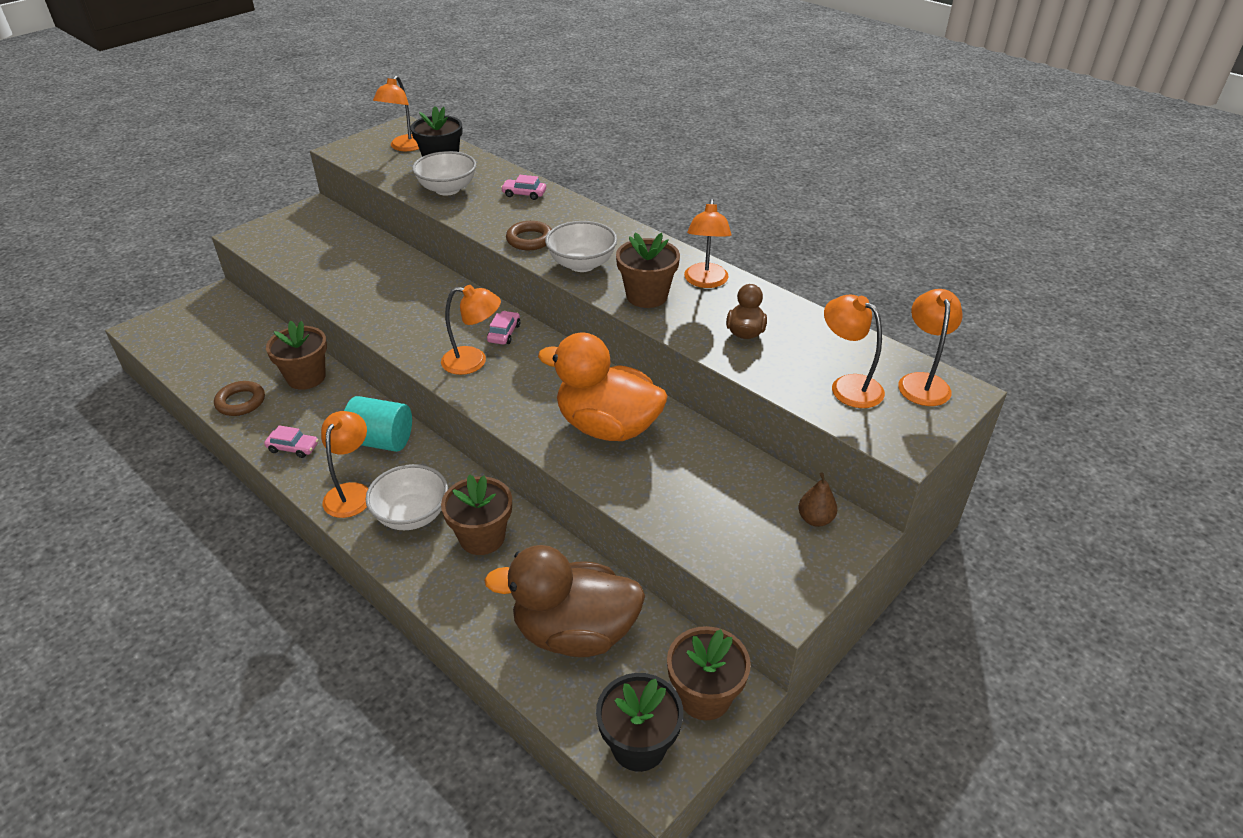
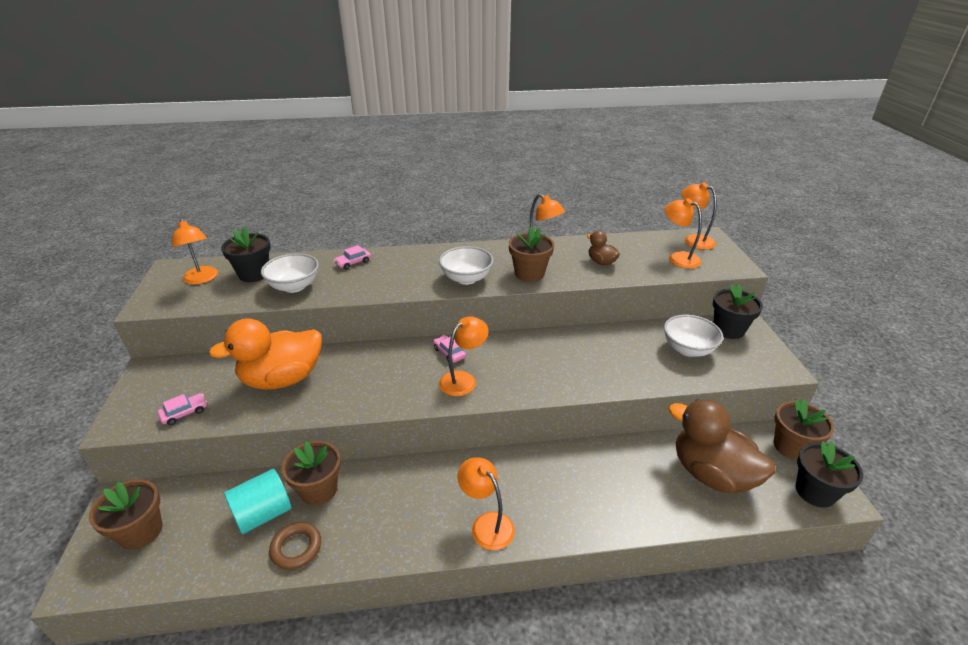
camera: 50 degrees left, 5 degrees down
pink car [264,425,318,458] -> pink car moved to [157,393,207,425]
turquoise cylinder [344,396,412,452] -> turquoise cylinder moved to [224,469,292,534]
white bowl [366,464,448,530] -> white bowl moved to [664,315,723,357]
brown flower pot [441,474,512,555] -> brown flower pot moved to [89,479,162,550]
brown duck [484,545,645,657] -> brown duck turned 90 degrees clockwise [668,399,776,493]
brown ring [506,221,552,250] -> none
orange duck [538,333,668,441] -> orange duck moved to [208,318,322,390]
brown pear [798,472,837,527] -> black flower pot [713,284,763,339]
orange lamp [824,294,885,408] -> orange lamp turned 45 degrees clockwise [665,198,702,268]

